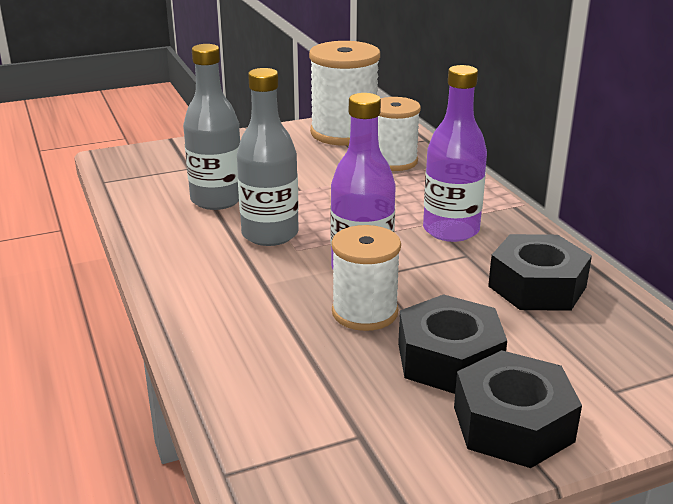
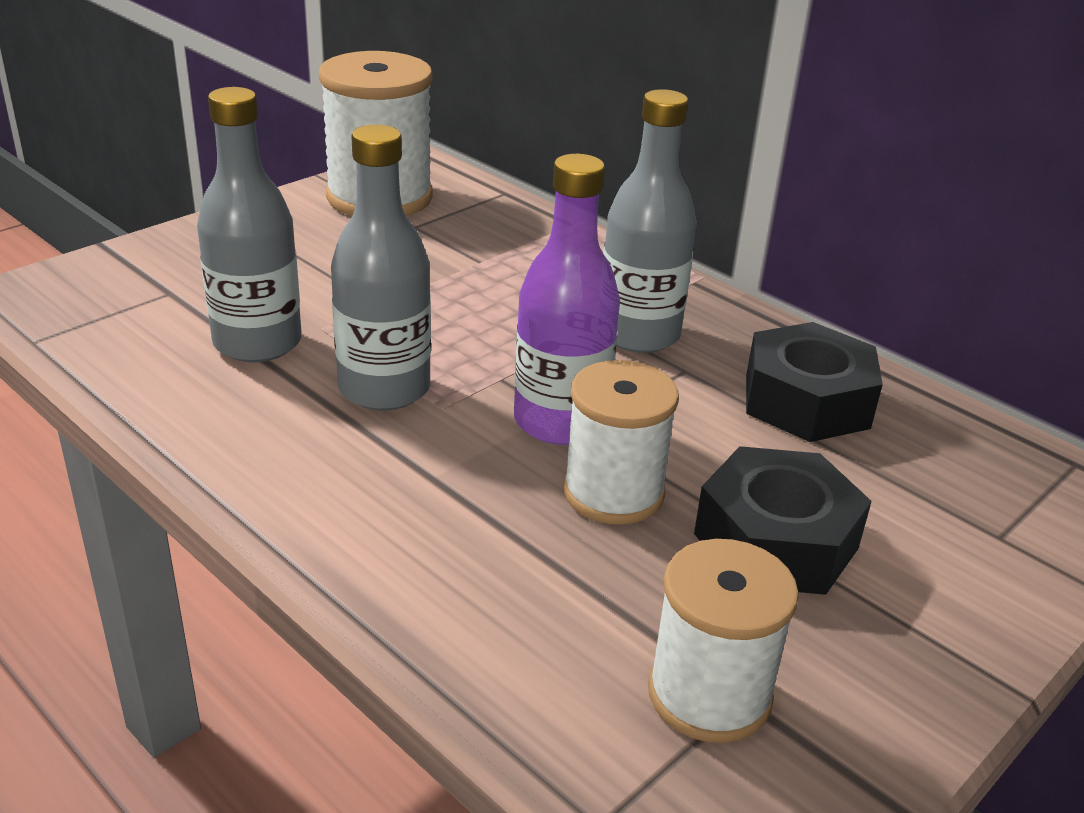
camera: 25 degrees left, 5 degrees up
white spool [378,97,421,171] -> white spool moved to [648,539,799,743]
purple bottle [423,65,487,242] -> grey bottle [603,89,697,353]
black nut [454,350,582,468] -> none

